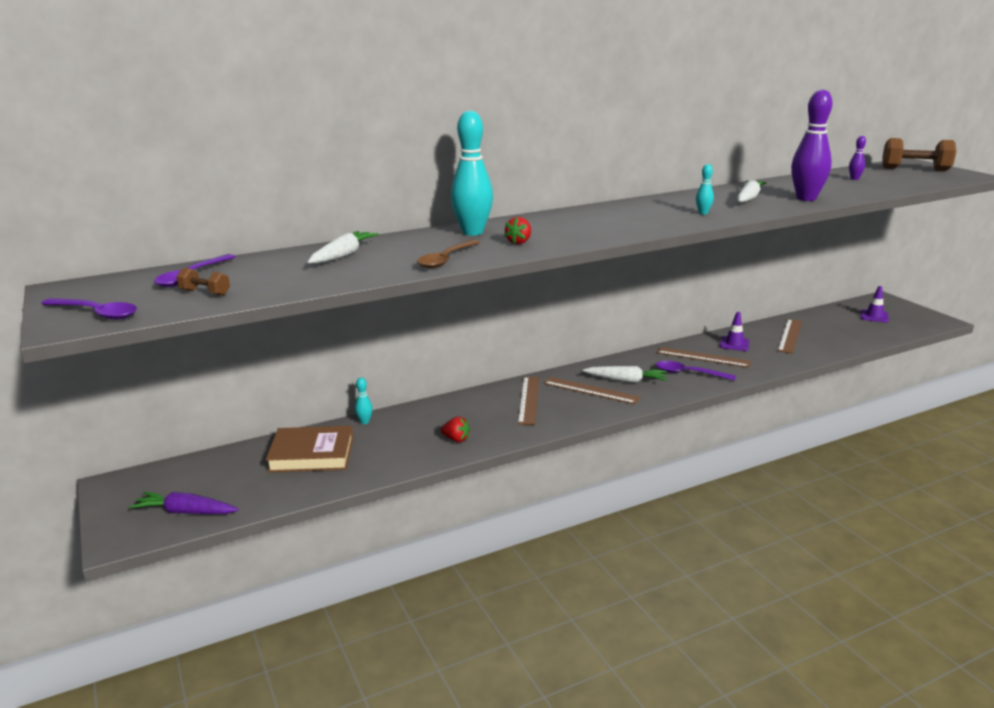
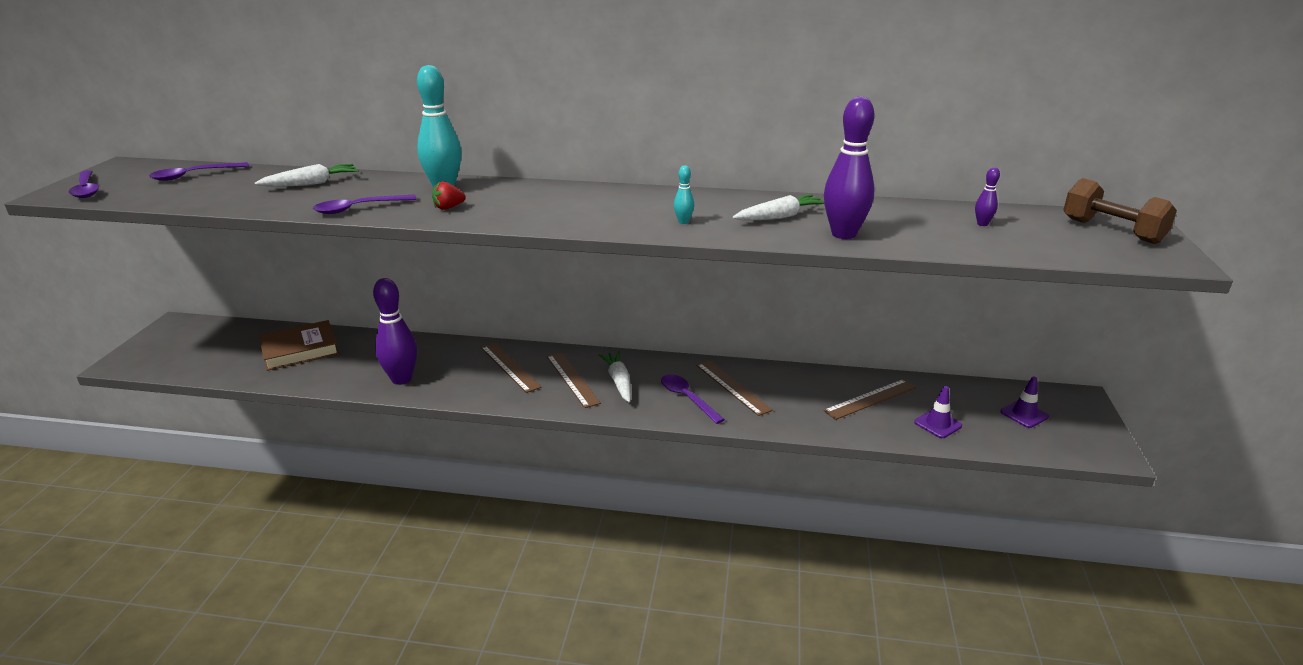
camera: 35 degrees right, 5 degrees up
purple carrot [130,492,239,514] -> none
brown dumbbell [177,268,230,296] -> none
brown book [266,426,353,473] -> brown book turned 60 degrees counterclockwise [259,320,339,371]
turquoise bowling pin [355,377,373,424] -> none
brown spoon [417,239,480,268] -> purple spoon [313,195,417,214]
red strawberry [440,416,470,442] -> purple bowling pin [373,278,417,385]
brown ruler [518,377,539,425] -> brown ruler turned 75 degrees counterclockwise [481,343,542,393]
white carrot [583,366,667,383] -> white carrot turned 150 degrees counterclockwise [599,351,631,403]
purple traffic cone [720,312,749,351] -> purple traffic cone moved to [914,386,962,438]

